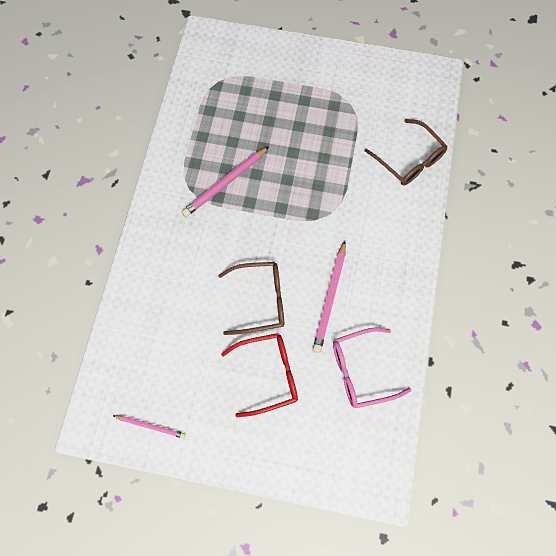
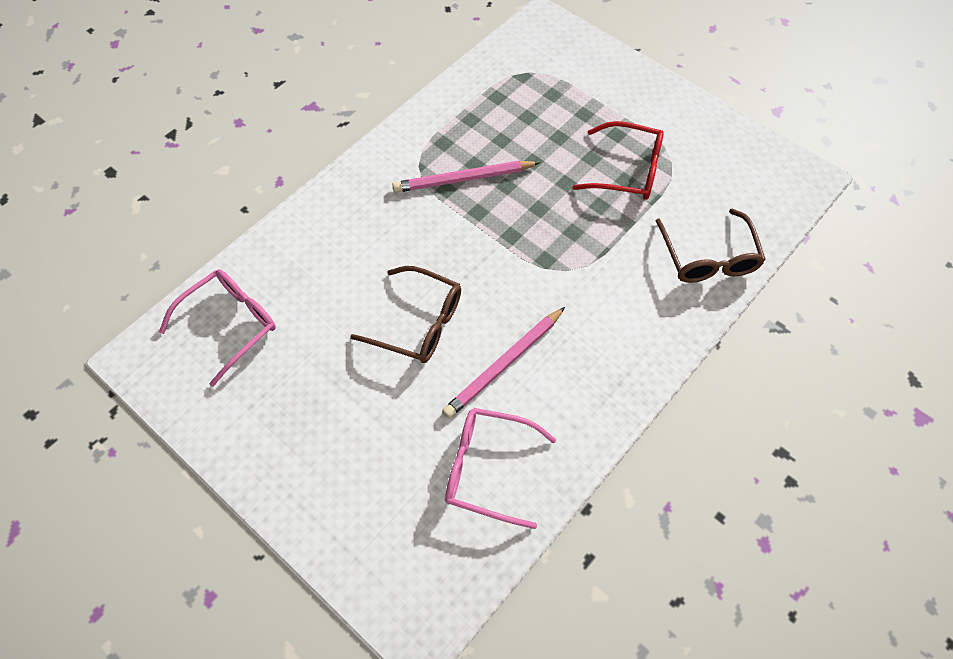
camera: 30 degrees right, 10 degrees down
pink pencil [113,415,185,439] -> none
red glasses [221,333,298,417] -> red glasses moved to [573,121,664,200]
none -> pink glasses [159,269,276,387]

